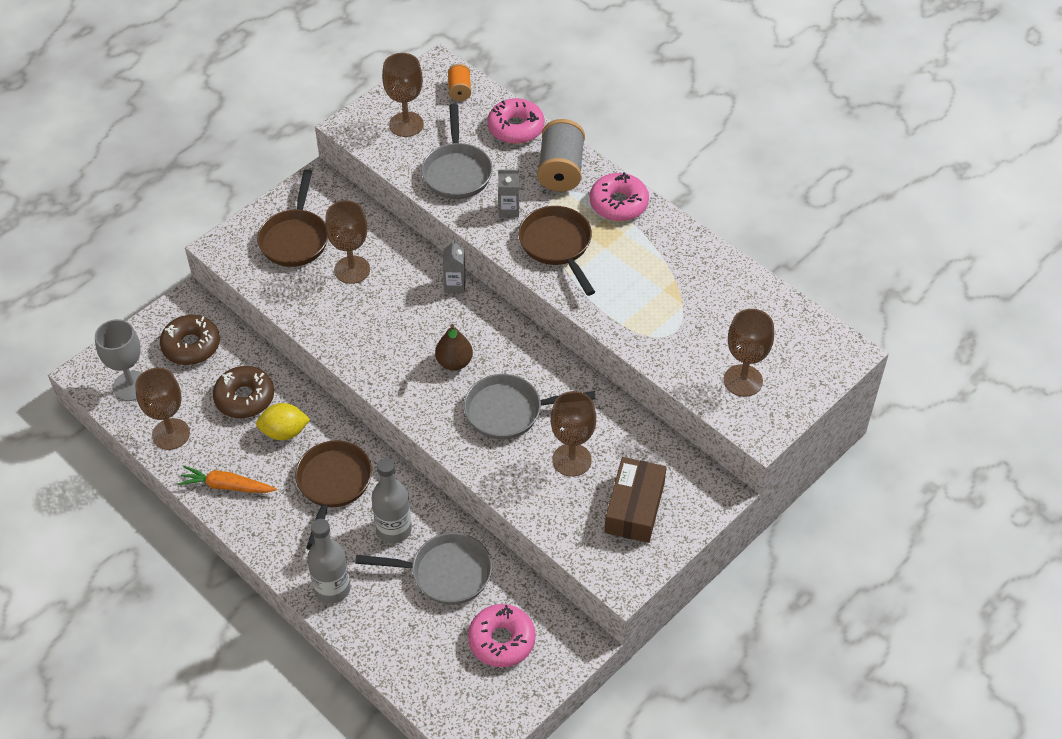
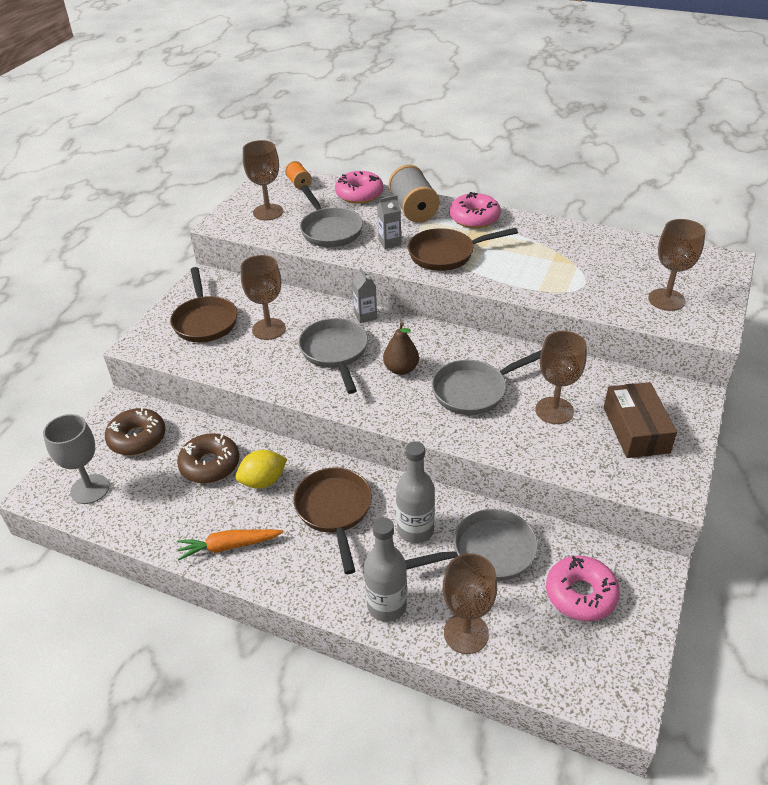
camera: 20 degrees left, 10 degrees down
brown goblet [135,368,190,450] -> brown goblet moved to [443,553,497,654]
brown pan [518,206,595,296] -> brown pan turned 60 degrees counterclockwise [408,228,518,271]
none -> grey pan [298,318,368,394]

